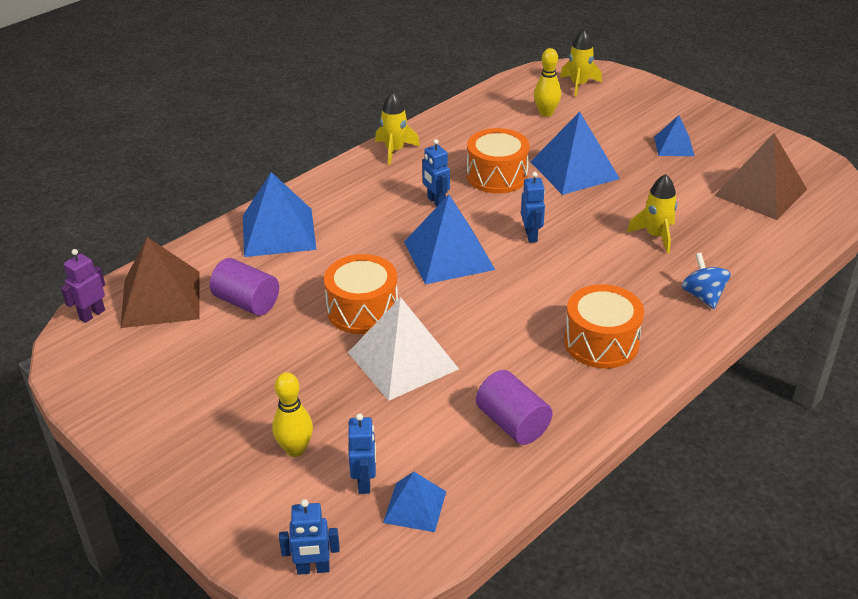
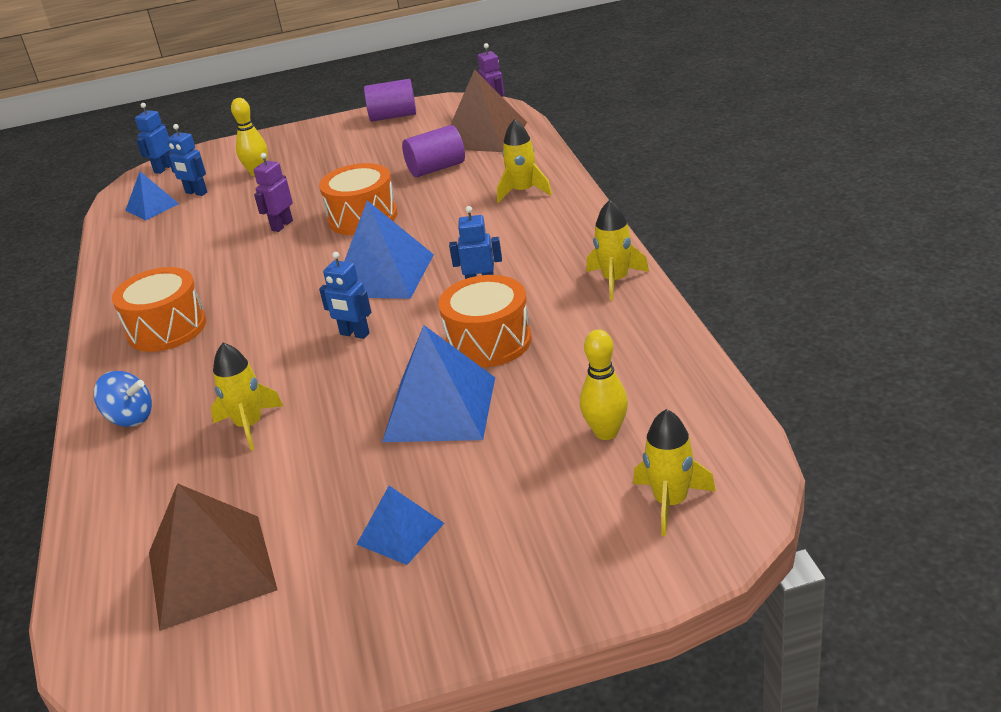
camera: 125 degrees right, 5 degrees down
blue pyramid [243,172,316,257] -> yellow rocket [497,119,552,203]
white pyramid [348,297,459,401] -> purple robot [254,153,293,232]
purple cylinder [476,370,553,445] -> purple cylinder moved to [364,79,416,121]

